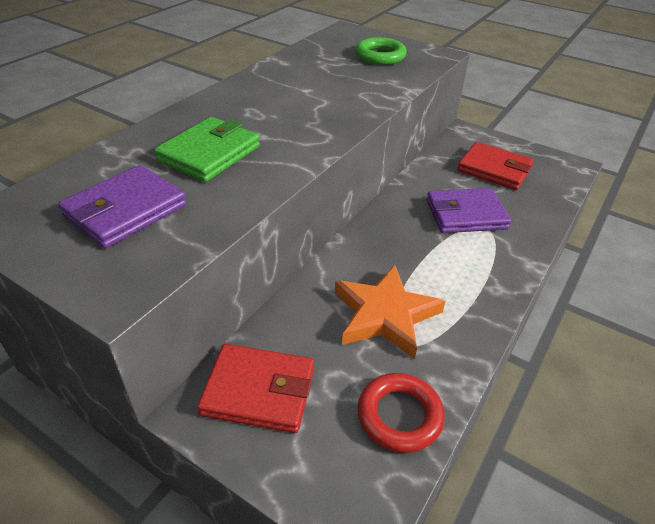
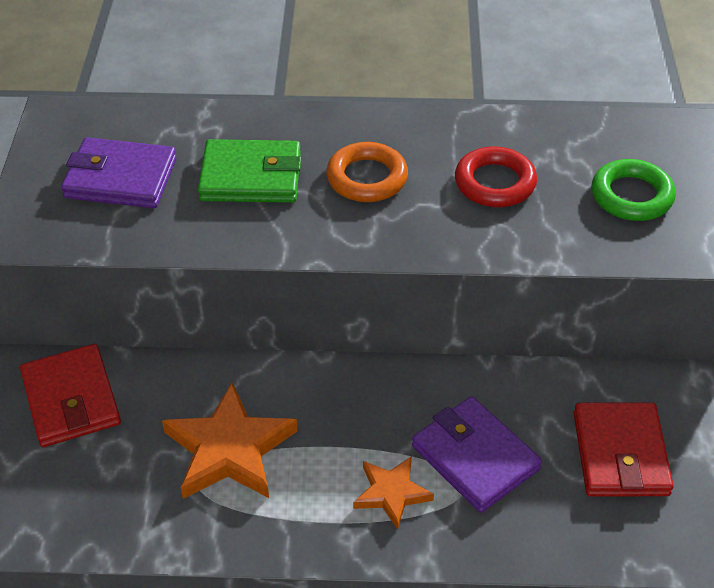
camera: 60 degrees right, 5 degrees up
red ring [358,373,445,453] -> red ring moved to [455,146,537,207]
none -> orange ring [326,142,408,202]
none -> orange star [353,456,434,530]

